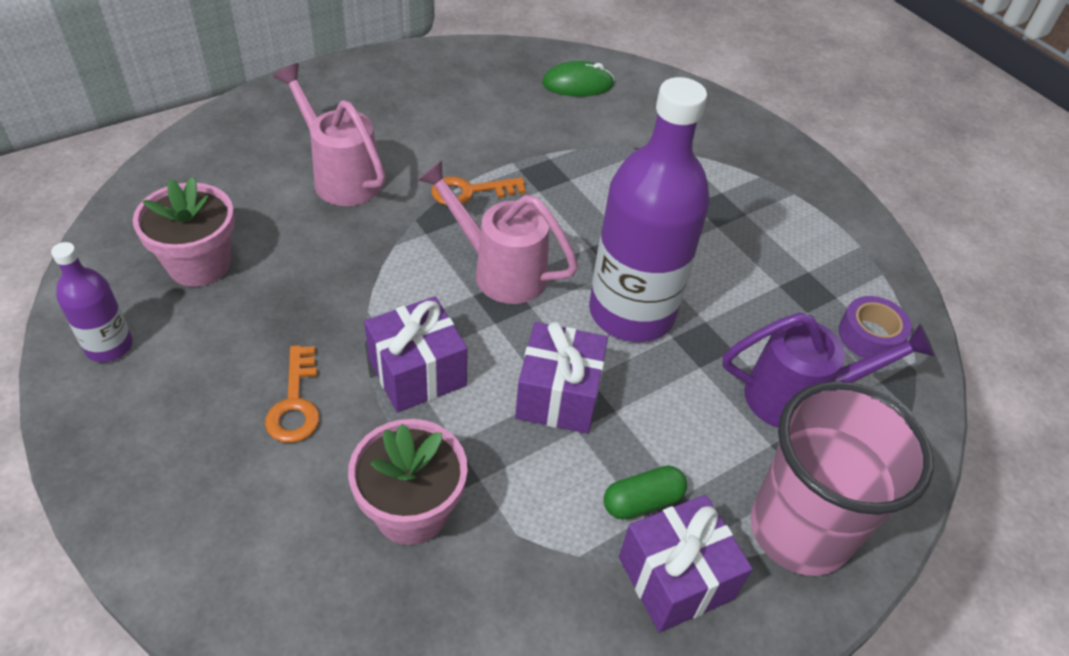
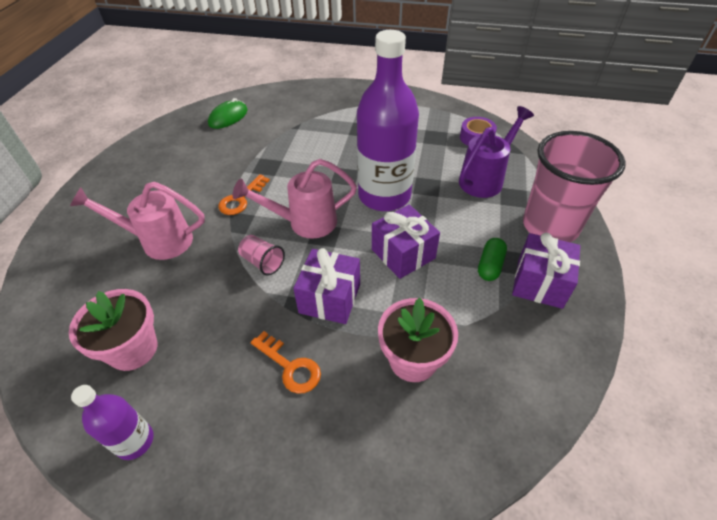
camera: 40 degrees left, 0 degrees up
none -> pink cup [238,235,285,276]

